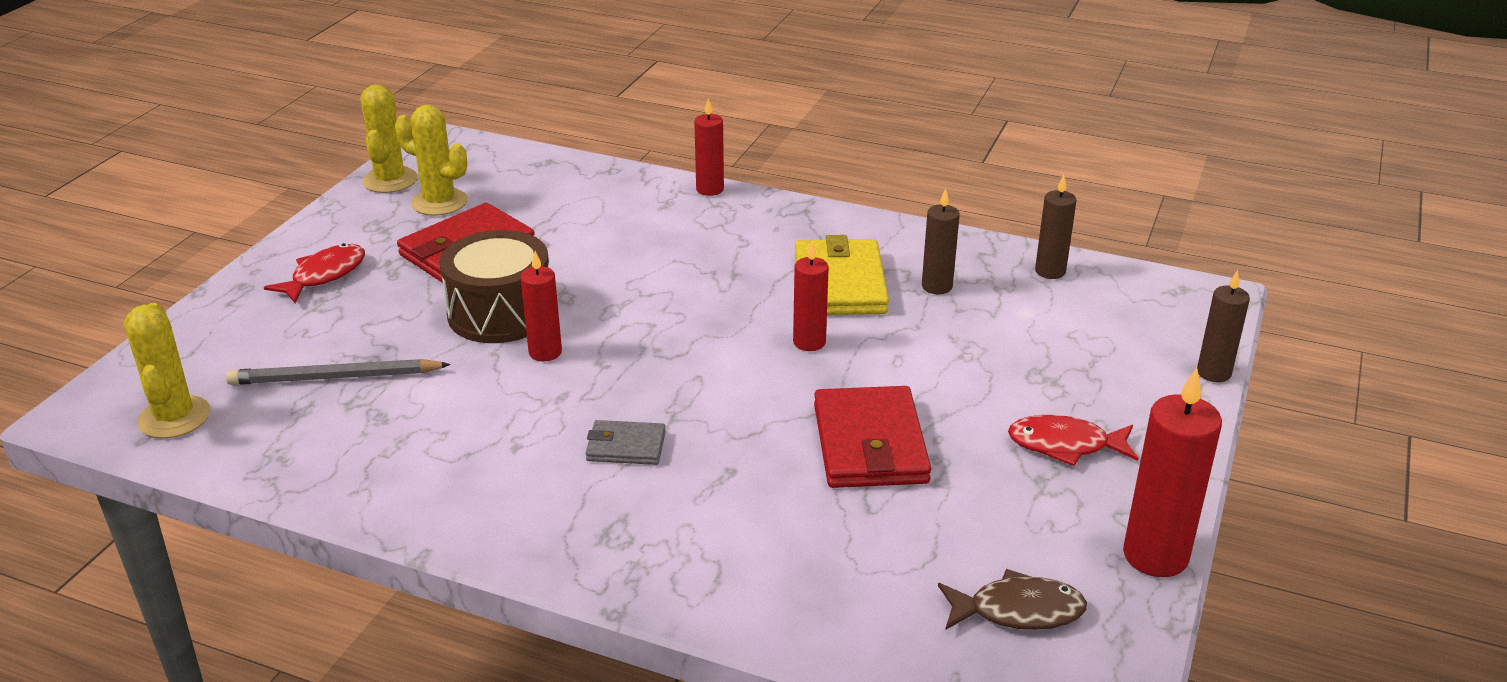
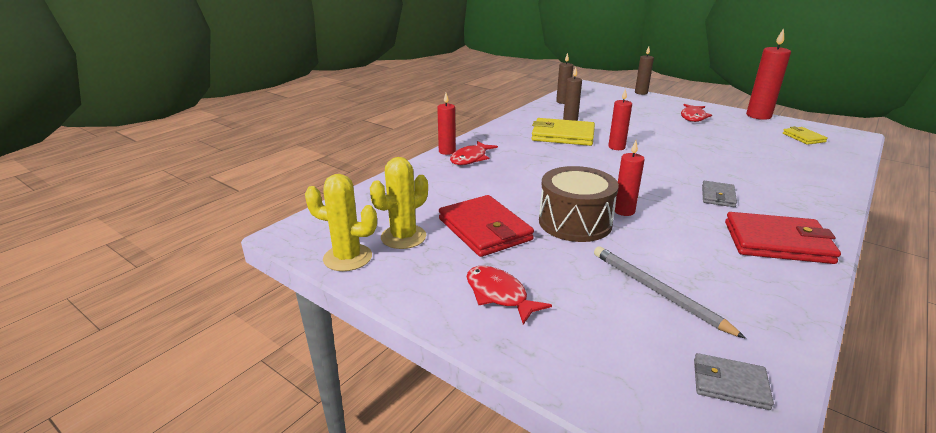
camera: 75 degrees left, 5 degrees down
yellow cactus [124,303,210,439] -> grey wallet [694,353,774,410]
grey pencil [226,359,451,385] -> grey pencil turned 135 degrees clockwise [594,246,746,339]
red wallet [814,386,931,488] -> red wallet moved to [725,212,841,264]
brown fish [938,569,1087,630] -> yellow wallet [783,126,828,145]
none -> red fish [450,141,498,165]

